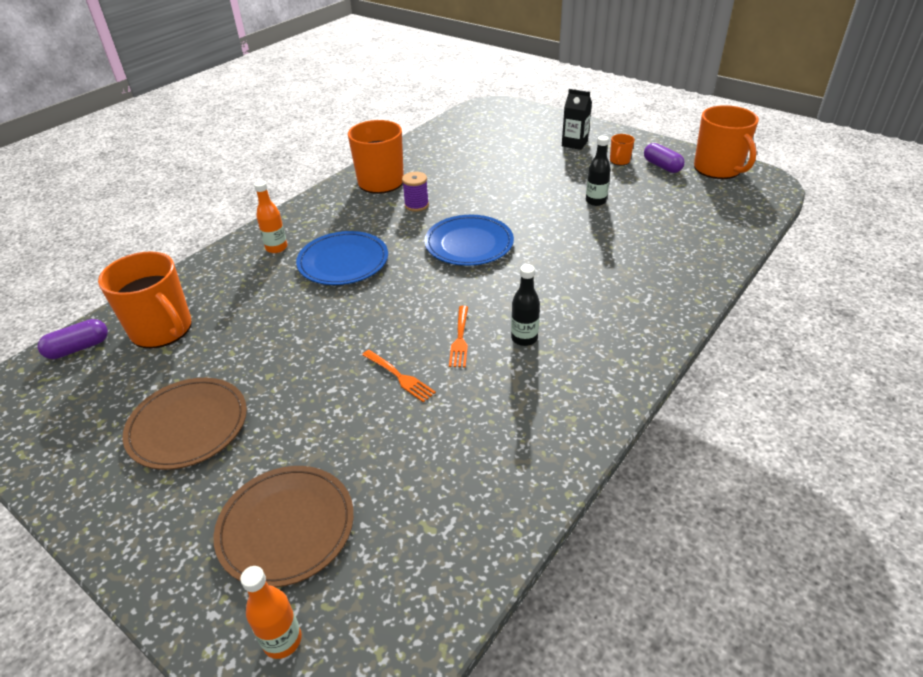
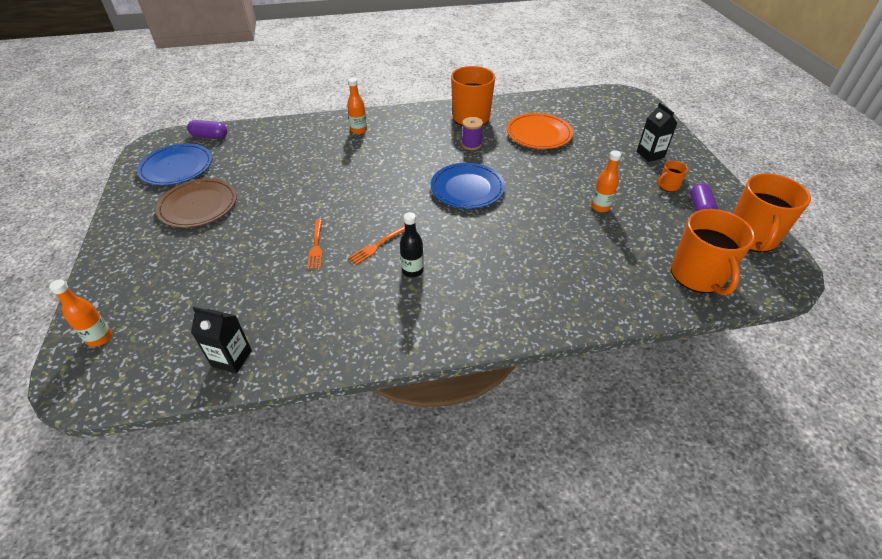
camera: 40 degrees right, 5 degrees up
orange mug [98,251,192,348] -> orange mug moved to [671,209,755,295]
brown plate [214,466,354,587] -> none
blue plate [296,231,388,285] -> blue plate moved to [137,144,212,186]
black bottle [586,136,611,206] -> orange bottle [591,150,621,212]
none -> black carton [191,307,252,374]
none -> orange plate [507,113,573,149]

